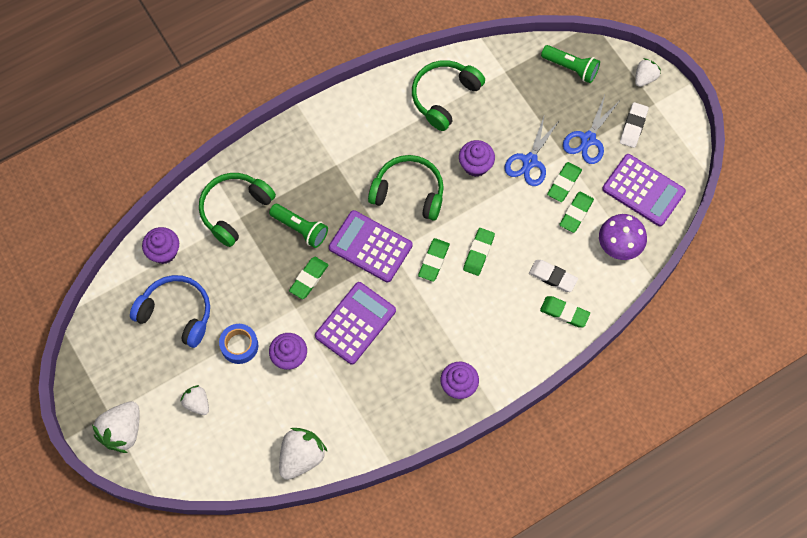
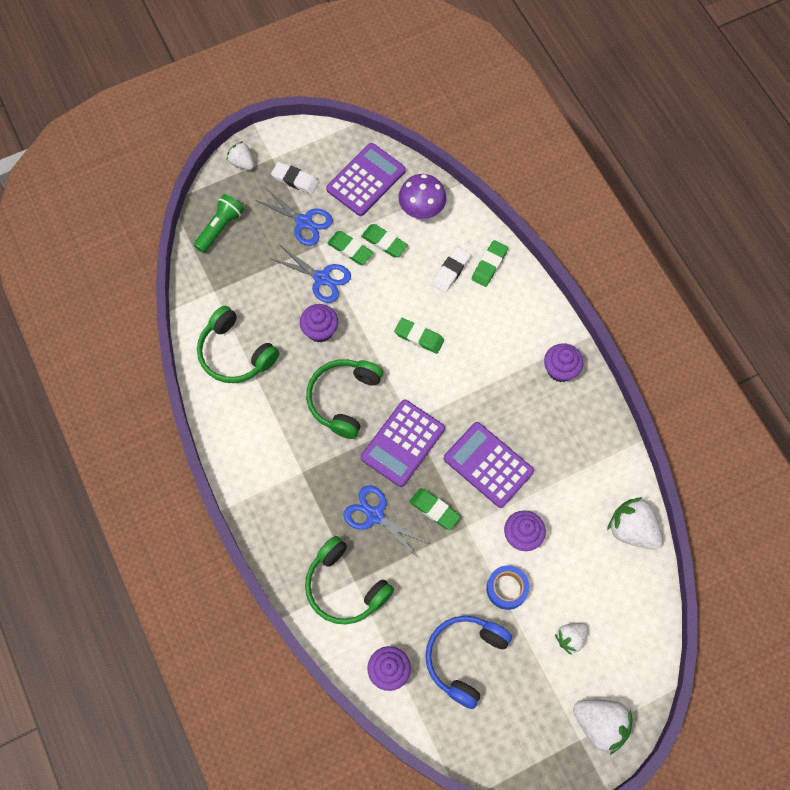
camera: 85 degrees left, 0 degrees up
green flashlight [269,204,328,248] -> blue scissors [343,485,430,559]
green eraser [418,238,450,282] -> none

